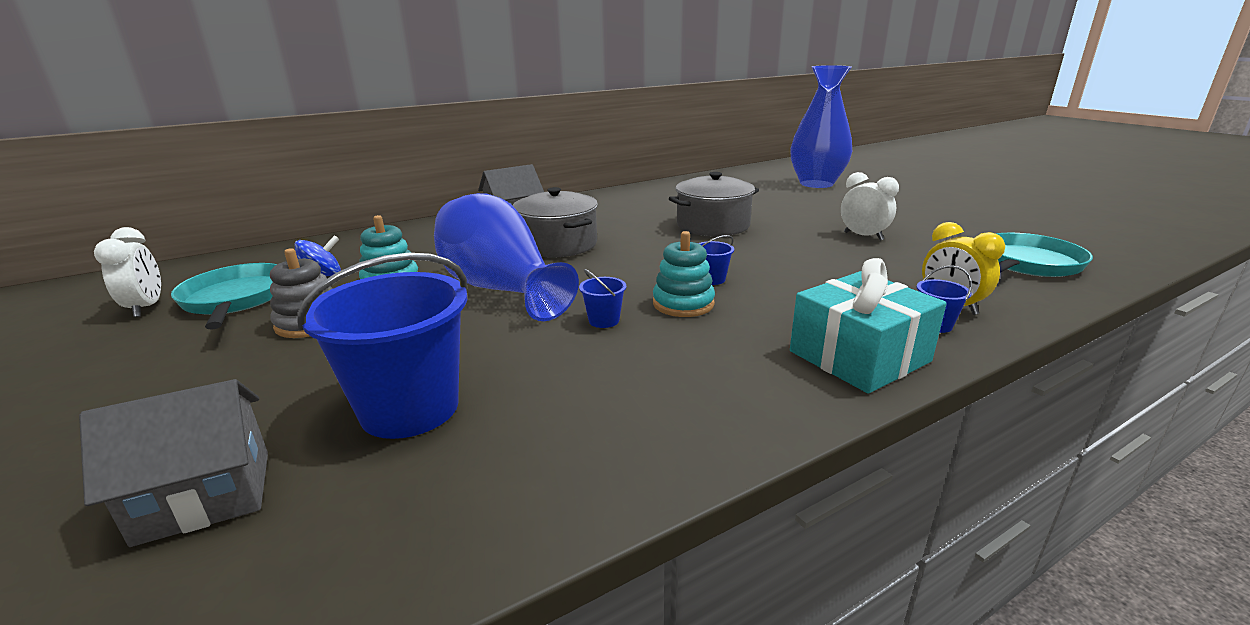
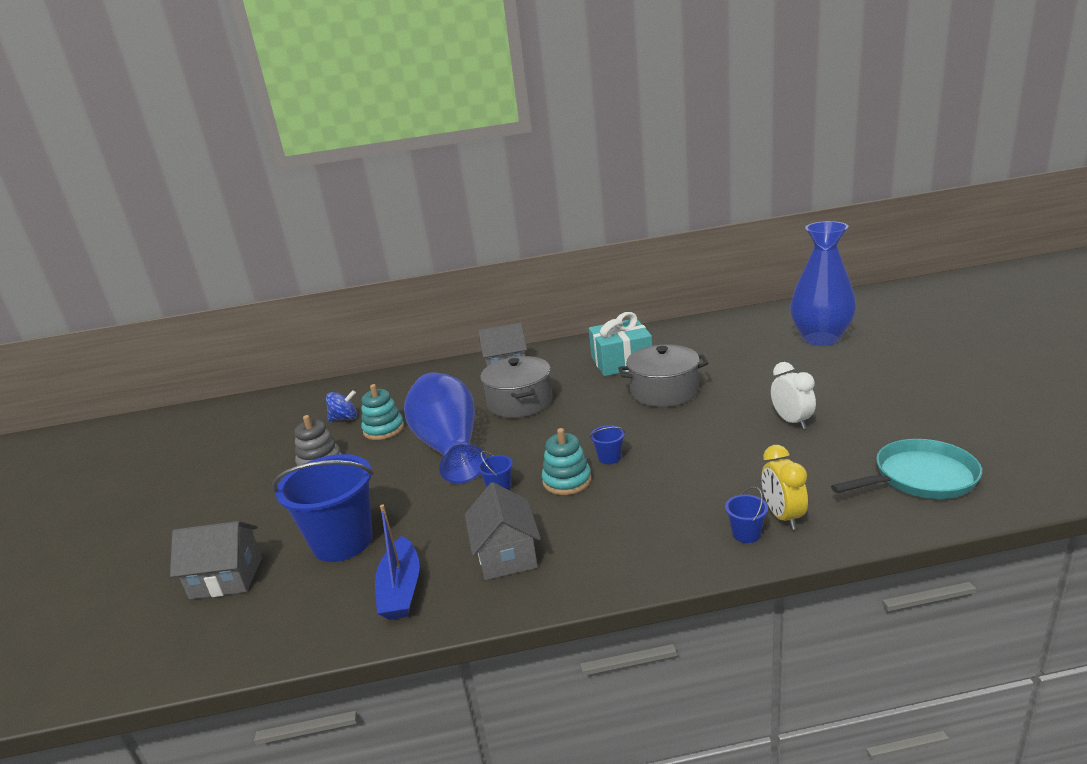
camera: 25 degrees right, 0 degrees up
white clock [94,227,161,317] -> none
turquoise pan [171,263,277,330] -> none
turquoise gift [790,258,947,393] -> turquoise gift moved to [589,312,652,376]
none -> blue boat [375,505,420,620]
none -> grey house [465,482,541,580]

